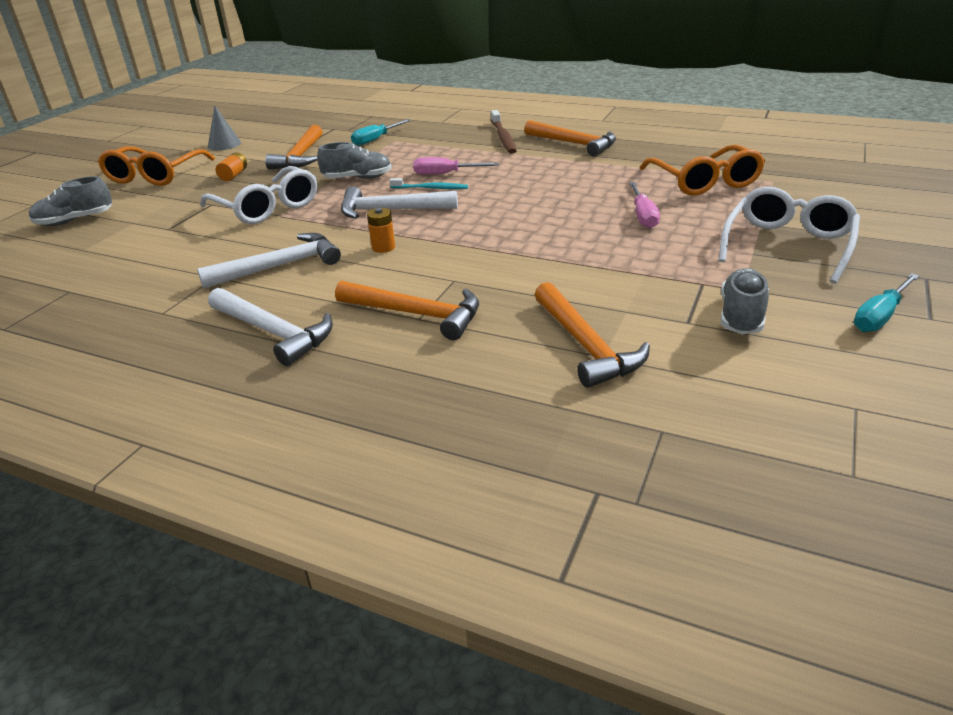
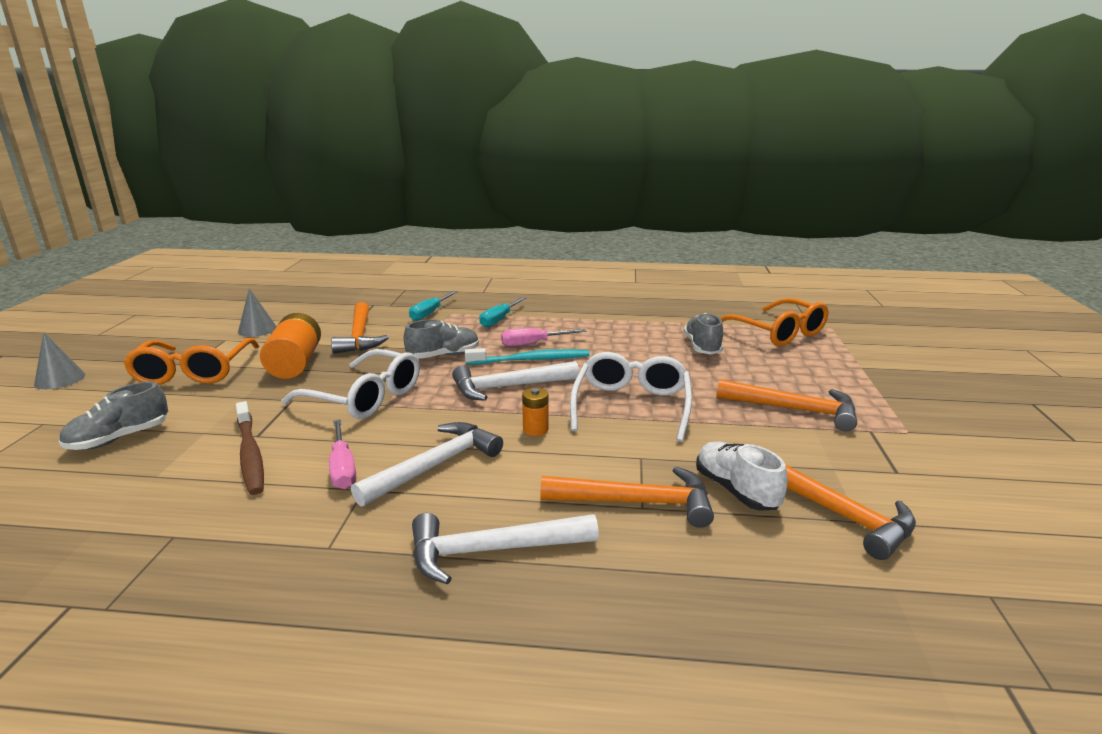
camera: 20 degrees left, 10 degrees down
white hammer [208,288,333,366] -> white hammer turned 150 degrees clockwise [412,513,599,584]
orange battery [216,152,247,181] -> orange battery [260,313,321,379], size x2.02
turquoise toothbrush [389,178,468,189] -> turquoise toothbrush [465,348,590,365], size x1.52
brown toothbrush [491,110,517,154] -> brown toothbrush moved to [236,401,264,495]
orange hammer [524,120,616,156] -> orange hammer moved to [717,379,857,431]
pink screwdriver [629,182,660,228] -> pink screwdriver moved to [329,419,356,489]
white glasses [718,187,860,284] -> white glasses moved to [570,352,692,442]
grey shoe [721,268,769,334] -> grey shoe moved to [684,313,723,354]
turquoise screwdriver [853,273,919,332] -> turquoise screwdriver moved to [479,297,527,327]
none -> grey cone [34,332,85,389]
none -> white shoe [696,441,788,511]

